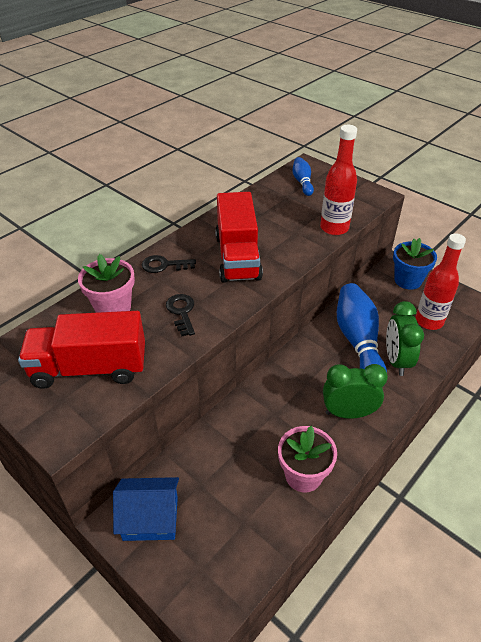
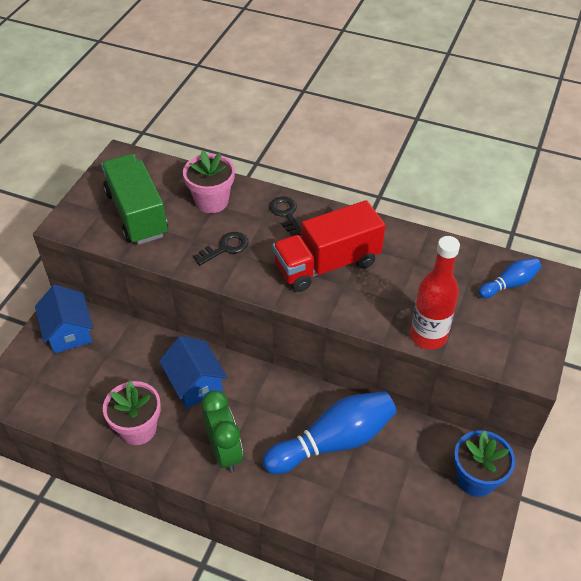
camera: 70 degrees right, 5 degrees up
red truck [18,311,145,389] -> green truck [101,154,168,245]
green clock [386,301,424,376] -> none
red bottle [415,233,466,330] -> none
none -> blue house [159,336,228,408]

